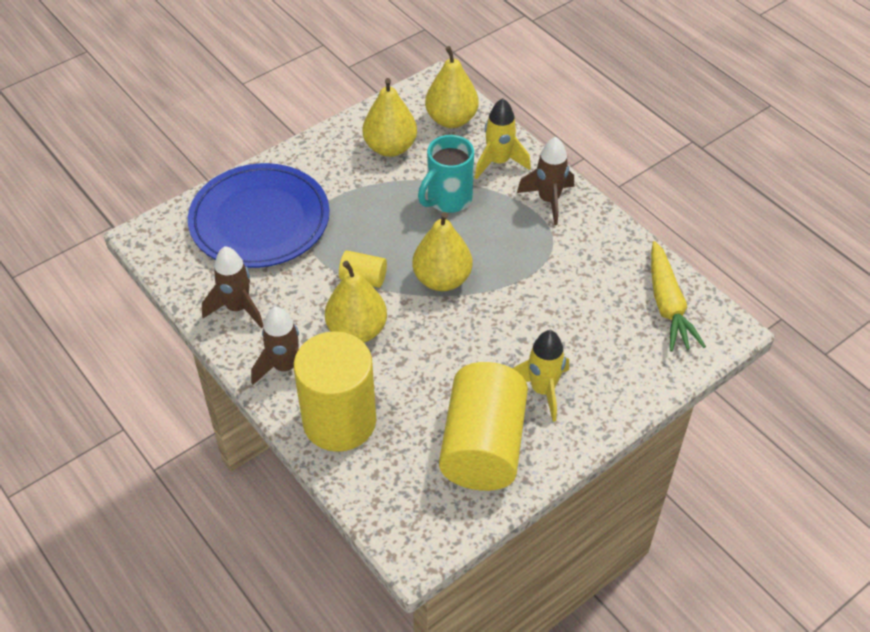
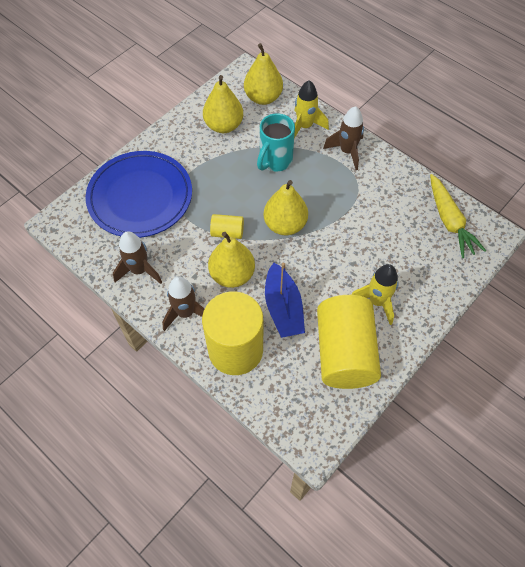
camera: 10 degrees left, 10 degrees up
none -> blue boat [265,263,305,338]

